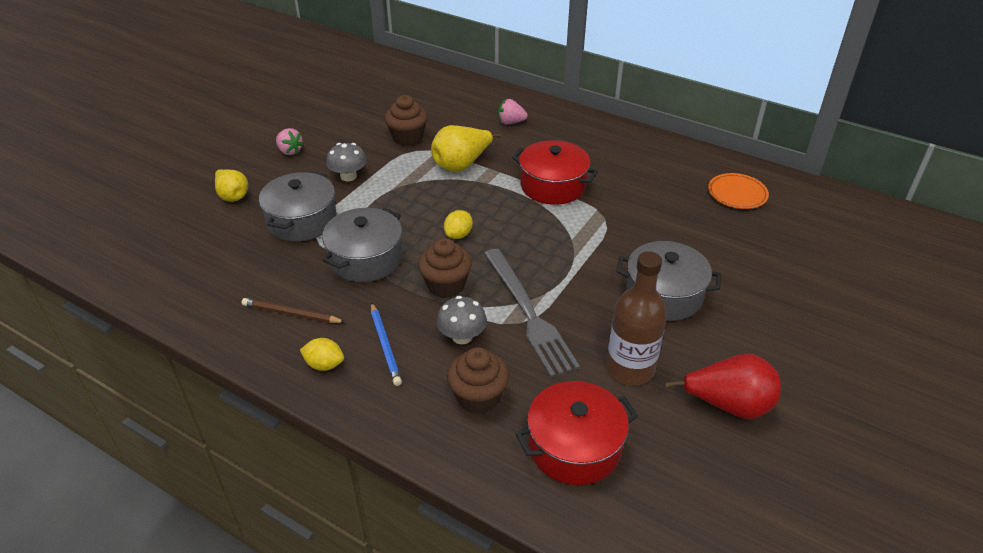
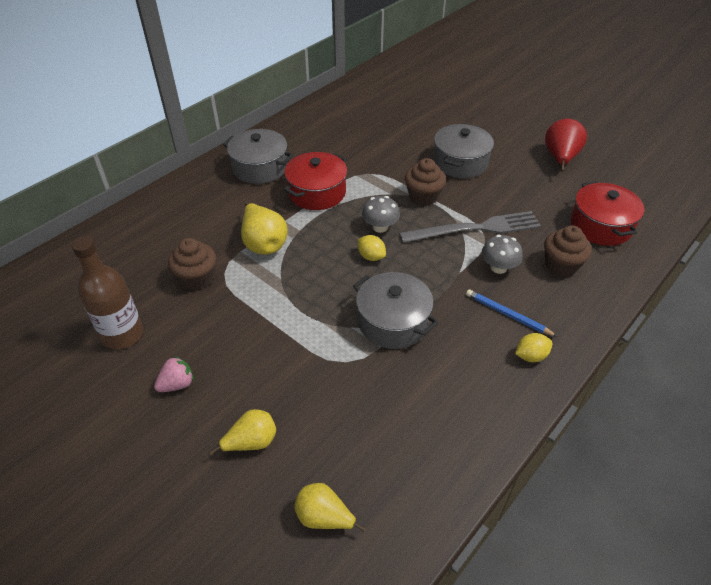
camera: 80 degrees left, 5 degrees up
brown pencil [241,298,345,323] -> none
grey pot [259,171,337,241] -> grey pot moved to [223,129,293,184]
yellow lemon [300,338,344,371] -> yellow lemon turned 45 degrees clockwise [515,333,552,362]
grey mushroom [326,143,367,181] -> grey mushroom moved to [362,196,400,233]
blue pencil [371,302,402,386] -> blue pencil turned 135 degrees counterclockwise [466,289,558,337]
brown cupcake [418,238,472,298] -> brown cupcake moved to [405,158,446,206]
pink strawberry [498,99,528,124] -> none
brown bottle [606,251,667,386] -> brown bottle moved to [71,236,143,349]
orange plate [708,173,769,209] -> none
none -> yellow pear [294,483,366,532]

